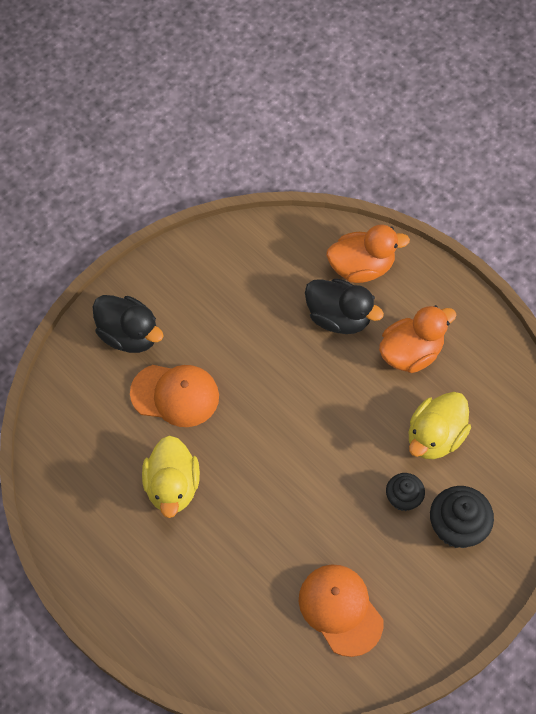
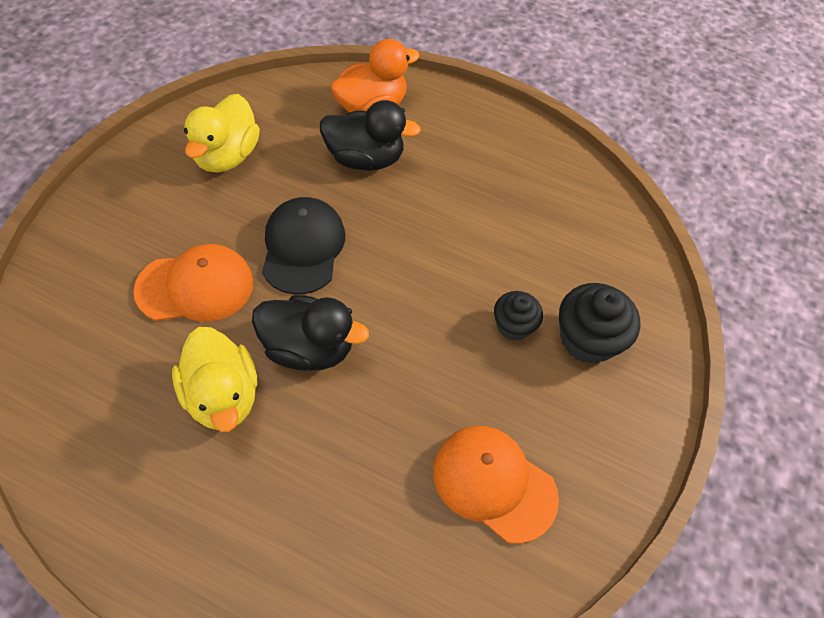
camera: 25 degrees left, 5 degrees down
black duck [93,295,164,353] -> black duck moved to [252,295,369,371]
orange duck [379,305,456,373] -> none
yellow duck [409,392,471,459] -> yellow duck moved to [184,94,260,173]
none -> black cap [262,197,345,294]

